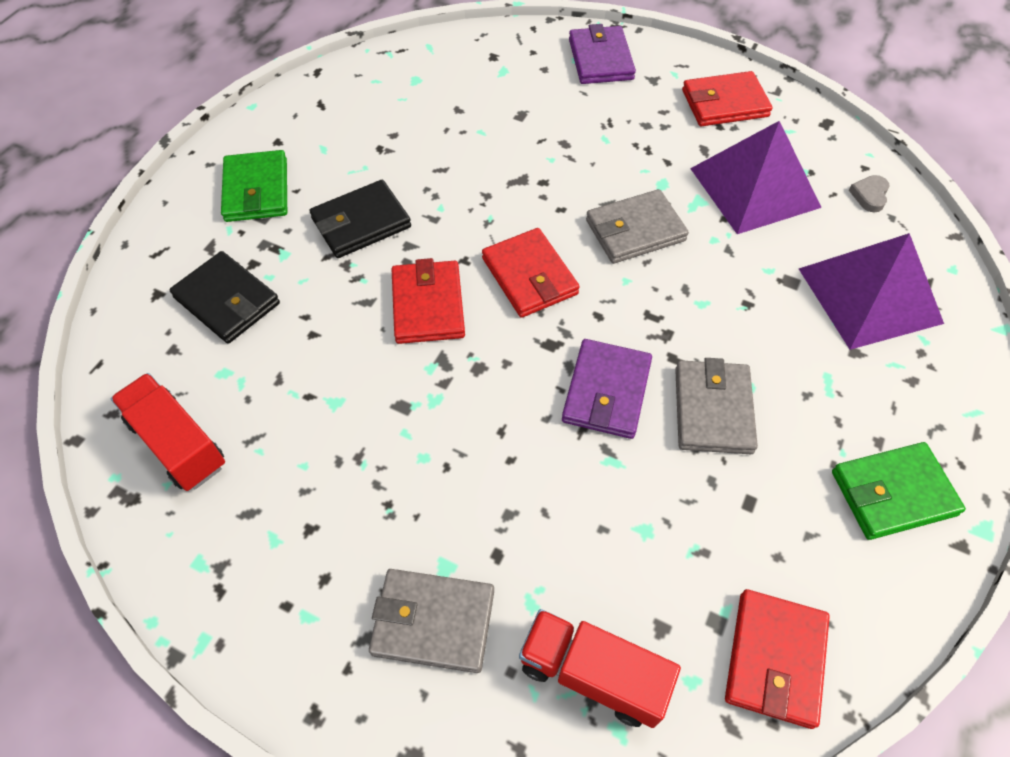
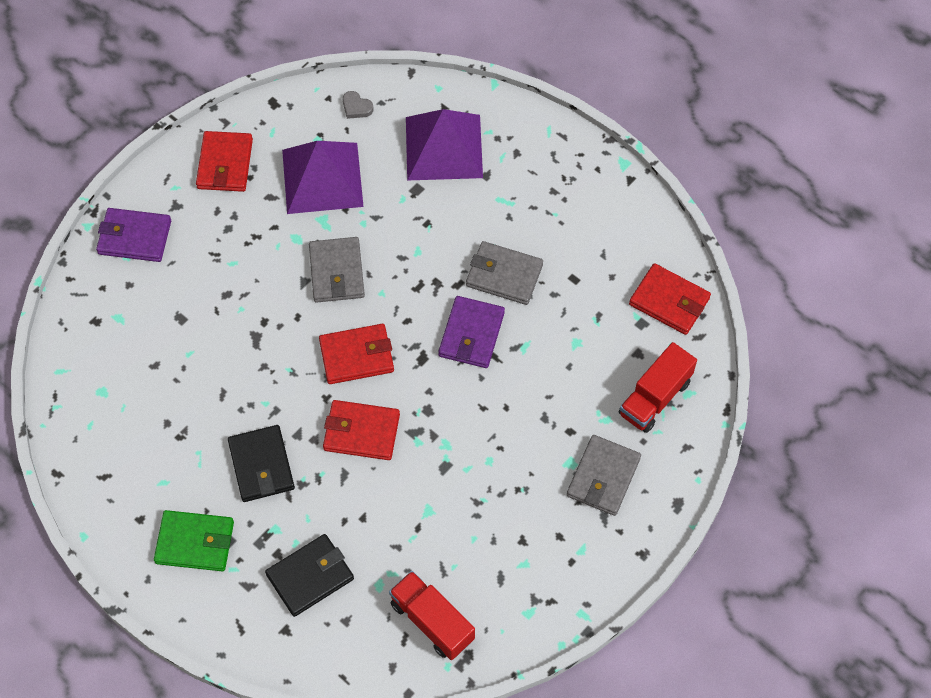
camera: 75 degrees left, 5 degrees up
red truck [111,373,225,491] -> red truck turned 75 degrees clockwise [389,571,475,660]
purple wallet [562,339,652,439] -> purple wallet turned 75 degrees clockwise [438,296,505,368]
green wallet [832,442,966,540] -> none

